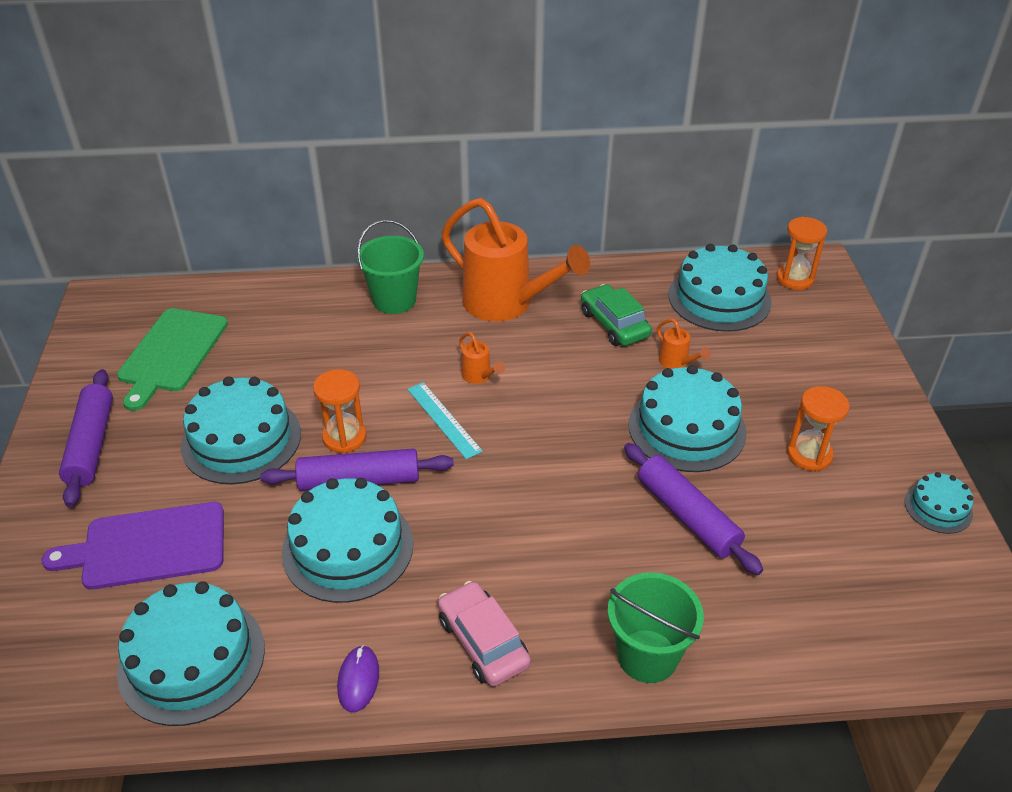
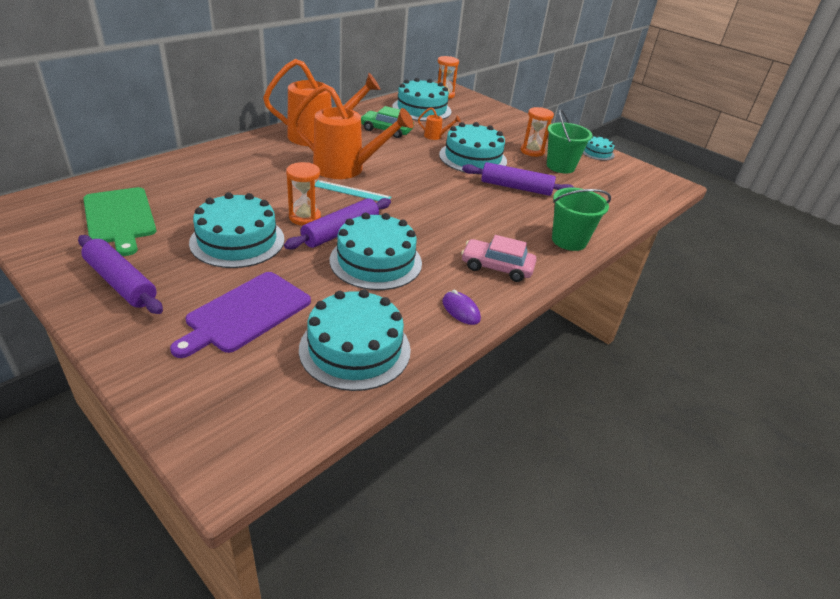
camera: 45 degrees left, 5 degrees down
green bucket [357,219,424,314] -> green bucket moved to [547,109,593,173]
orange watering can [459,332,505,384] -> orange watering can [292,84,414,179], size x2.49

